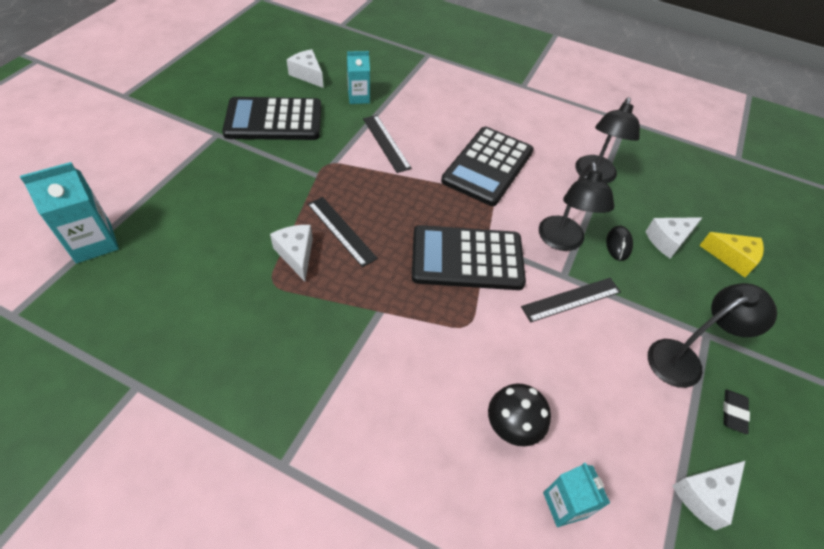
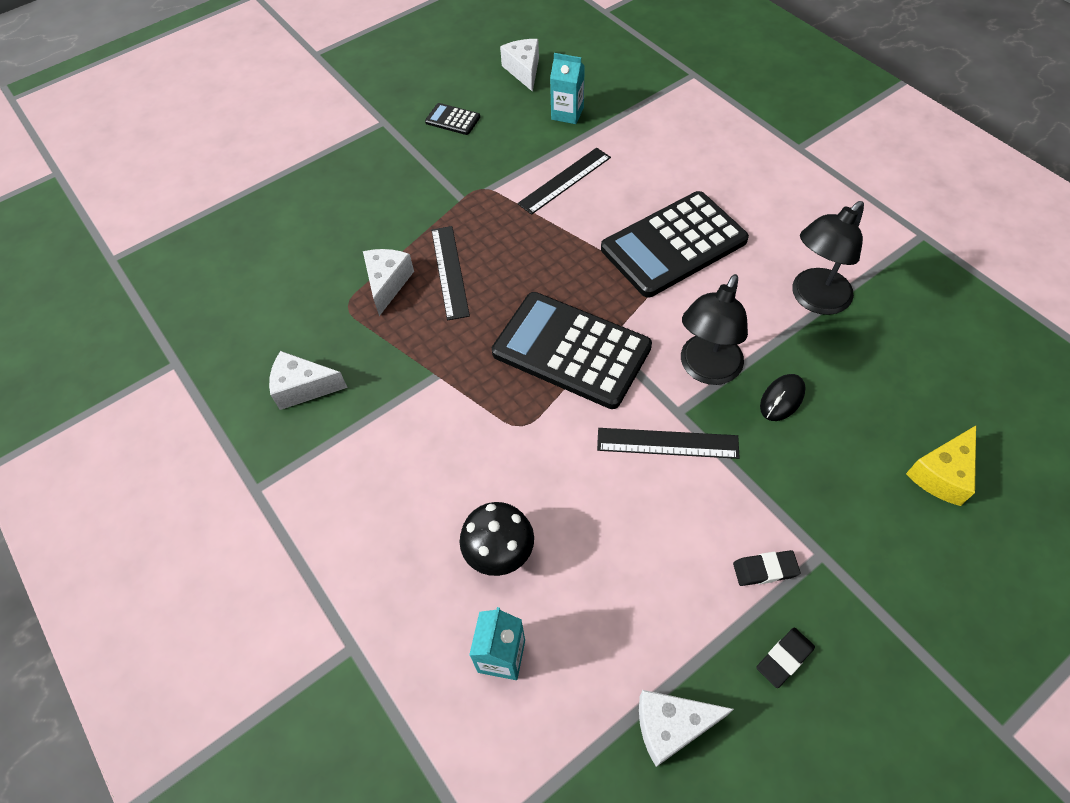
camera: 35 degrees right, 5 degrees up
turquoise carton [20,162,119,263] -> none
black calculator [222,97,321,140] -> black calculator [425,103,480,135], size x0.43
black ruler [363,115,412,173] -> black ruler turned 45 degrees clockwise [517,148,611,215]
white cheese [645,217,702,259] -> white cheese moved to [269,351,348,410]
black lamp [648,283,777,388] -> black eraser [733,550,801,586]
yellow cheese [699,232,764,277] -> yellow cheese turned 75 degrees clockwise [906,426,976,506]

